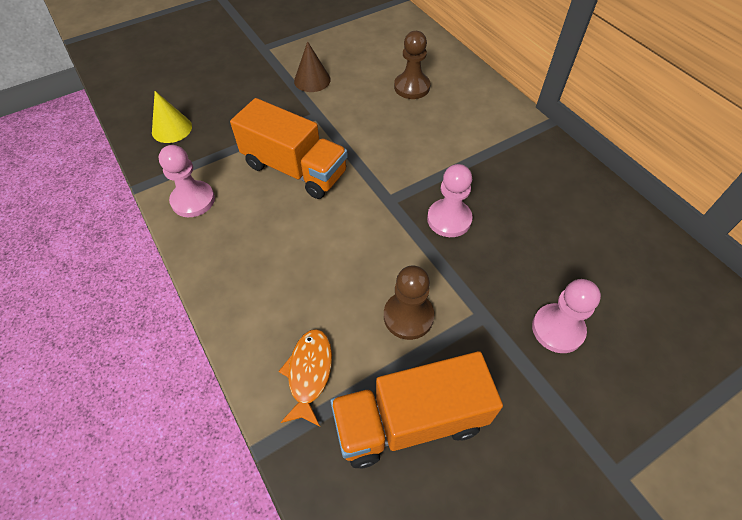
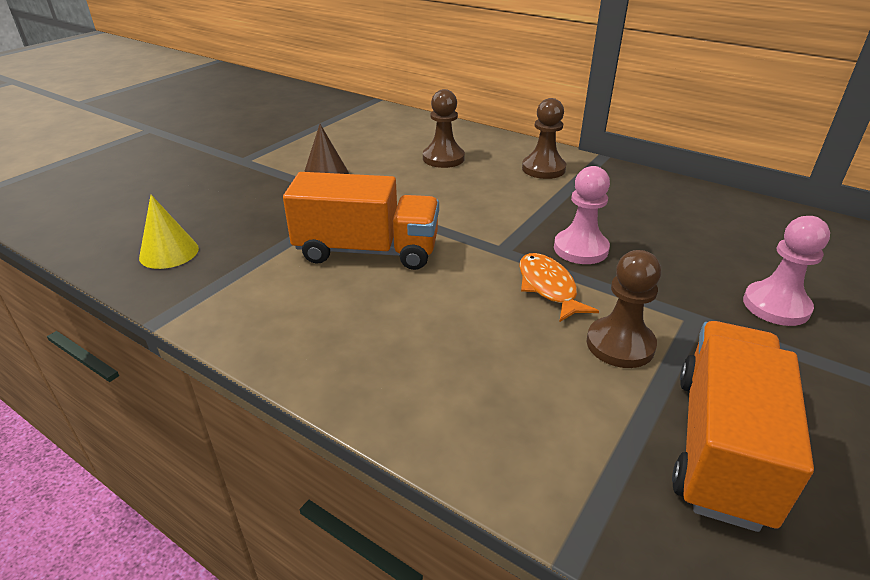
camera: 25 degrees left, 20 degrees down
pink pawn [159,145,215,217] -> none
orange fish [278,329,332,427] -> orange fish moved to [519,253,599,322]
orange truck [330,351,503,469] -> orange truck turned 150 degrees clockwise [672,321,814,532]
none -> brown pawn [522,98,566,179]

